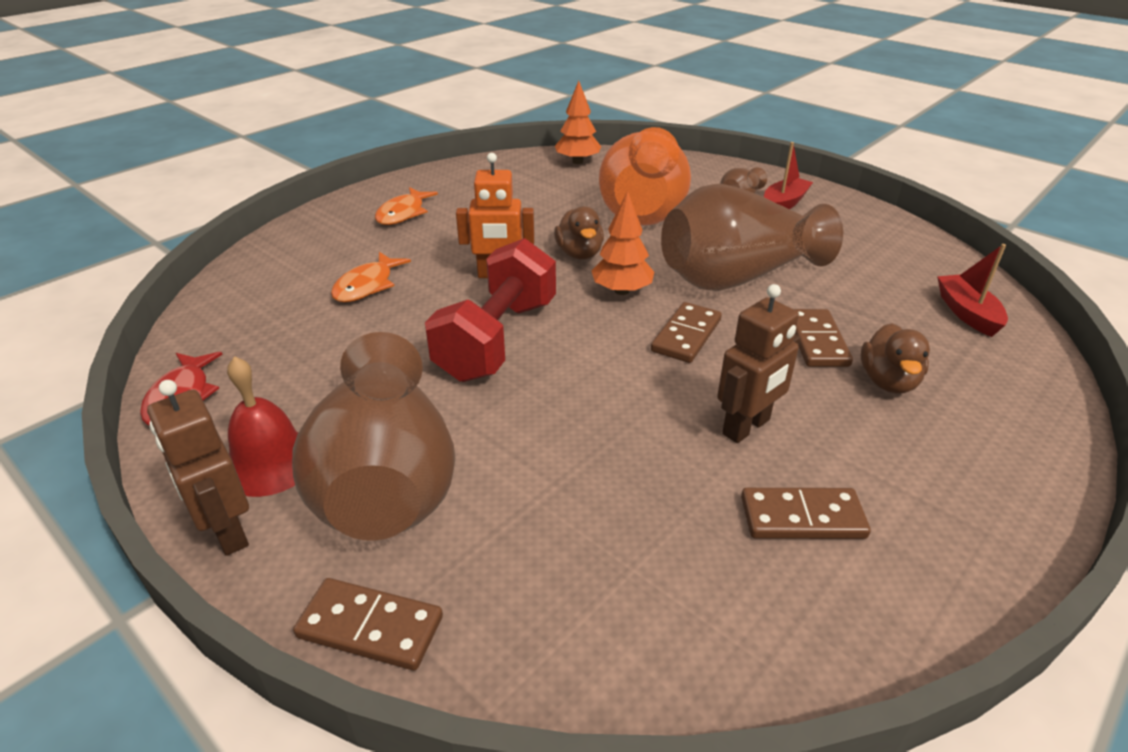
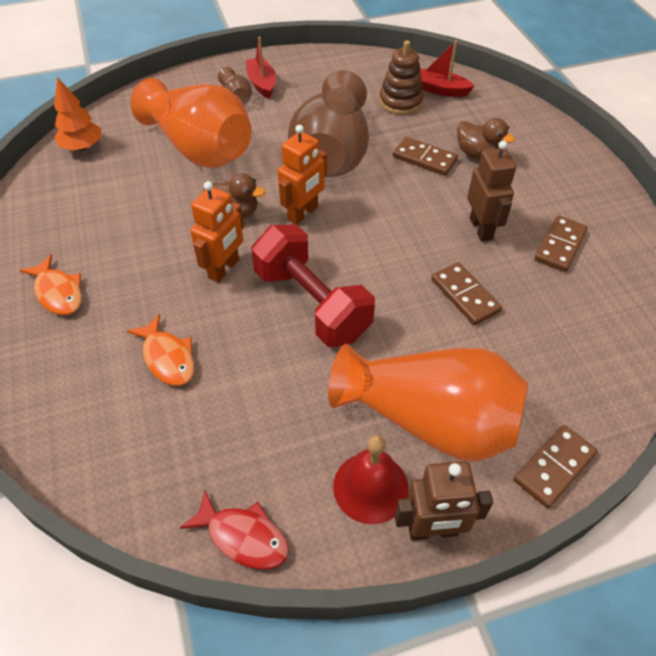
camera: 60 degrees left, 15 degrees up
brown vase [292,332,455,541] -> orange vase [328,344,528,461]
orange tree [592,191,654,295] -> orange robot [278,125,327,225]
brown domino [651,302,722,363] -> brown domino moved to [431,262,502,325]
none -> brown stacking toy [379,40,424,115]

